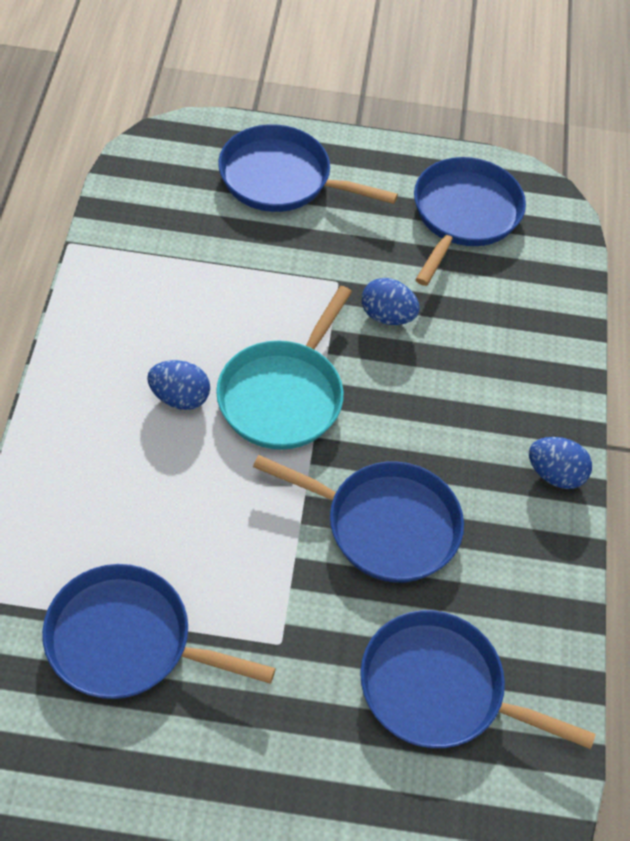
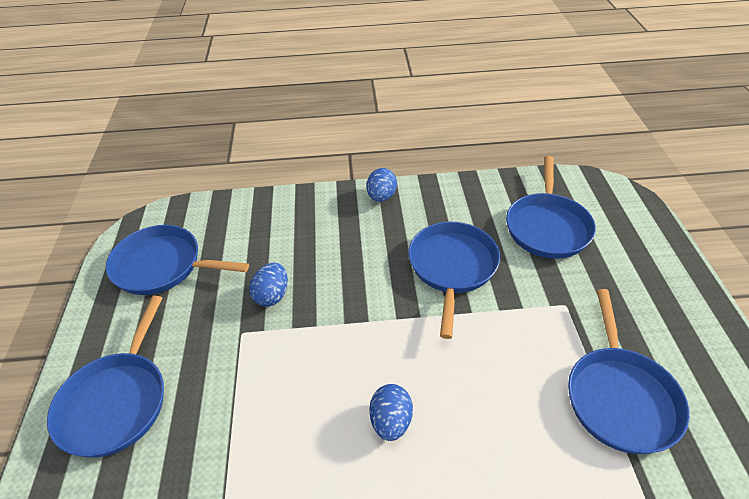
camera: 95 degrees left, 10 degrees down
turquoise pan [216,286,352,450] -> none

